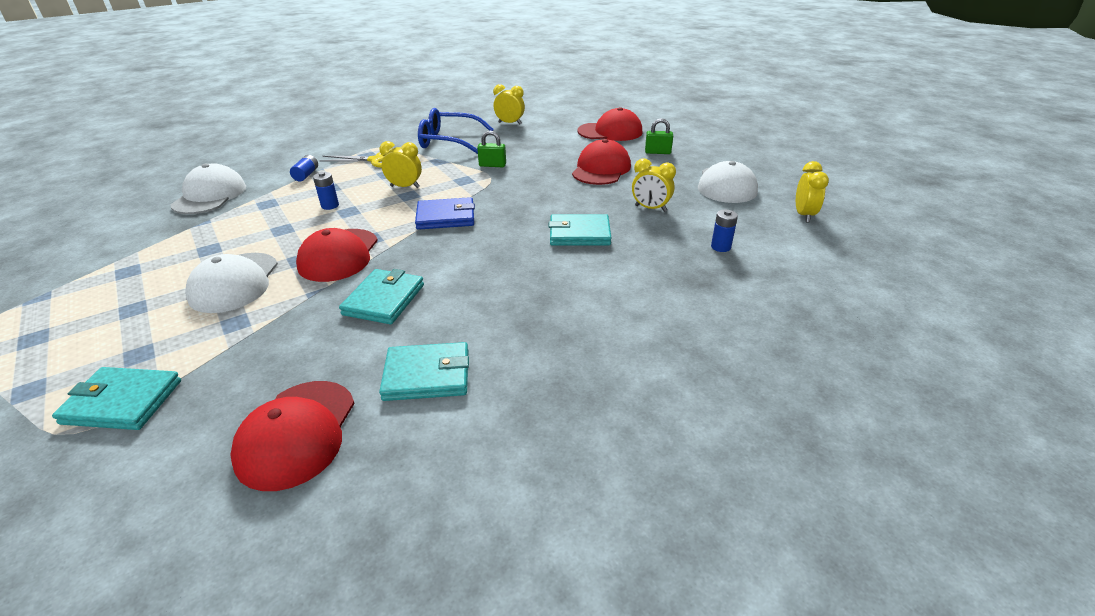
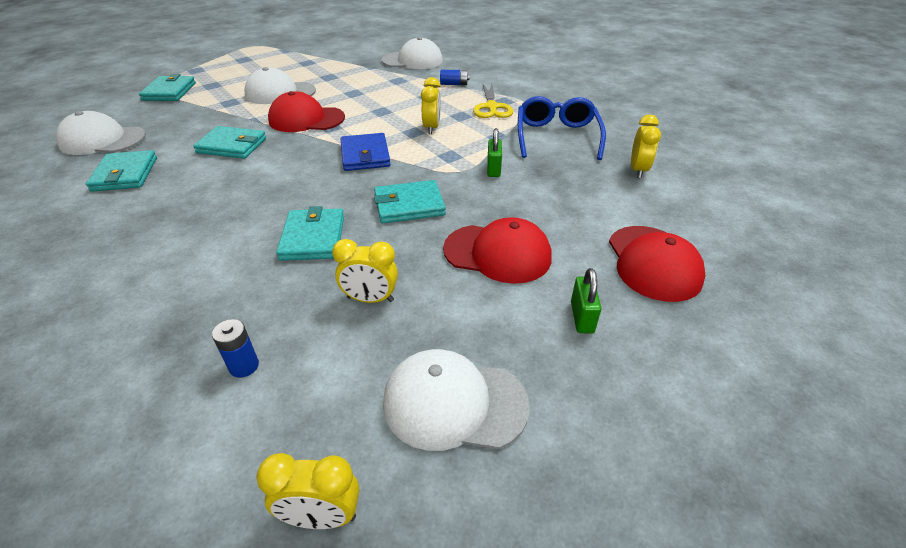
camera: 85 degrees right, 5 degrees up
red cap [230,381,355,491] -> white cap [56,111,146,155]
blue battery [313,172,339,210] -> none
yellow clock [632,158,676,212] -> yellow clock turned 105 degrees counterclockwise [332,239,398,303]
none -> turquoise wallet [374,180,446,223]

